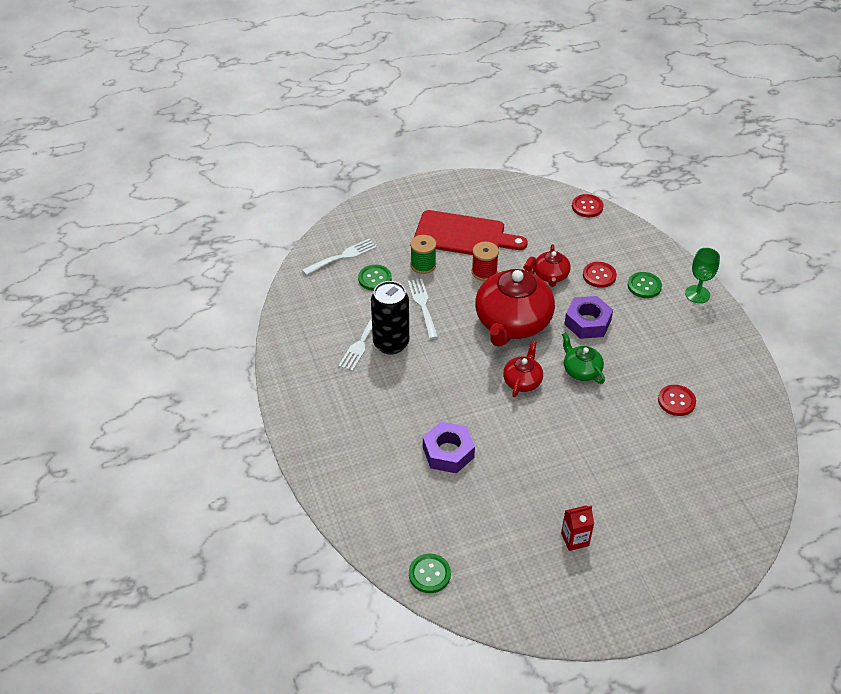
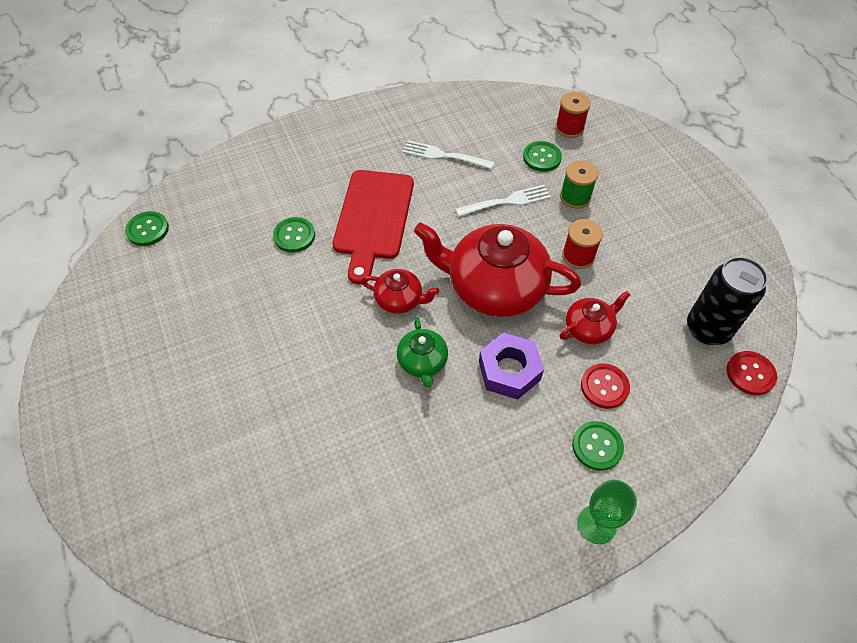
camera: 85 degrees right, 10 degrees up
white fork [302,239,377,275] -> red spool [556,92,591,138]
black can [371,281,409,355] -> black can moved to [687,257,768,345]
red cutting board [414,210,528,255] -> red cutting board moved to [333,170,414,284]
purple nut [423,422,475,473] -> green button [273,217,315,252]
red teapot [535,244,571,287] -> red teapot turned 150 degrees clockwise [559,291,630,344]
red carton [561,506,594,551] -> none
green teapot [562,332,605,384] -> green teapot turned 120 degrees clockwise [397,316,448,387]
red button [658,385,696,416] -> none

